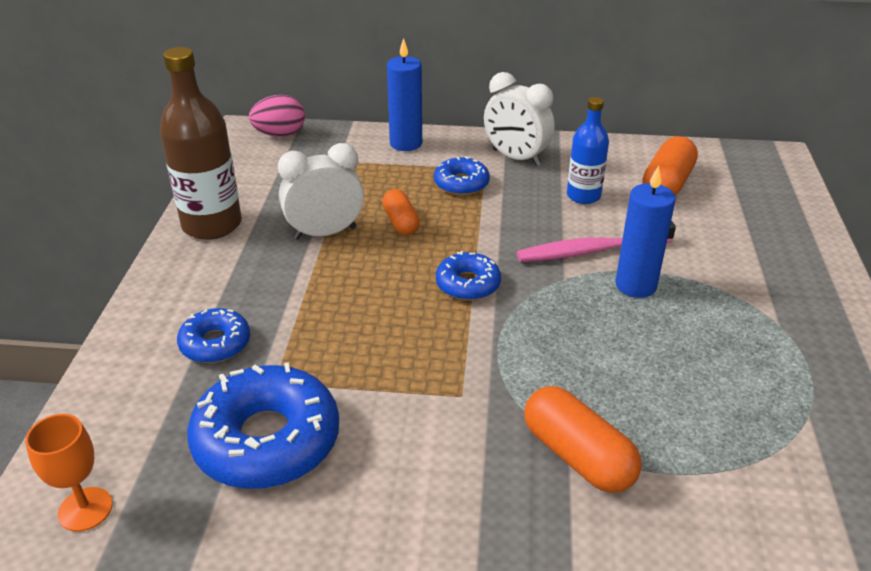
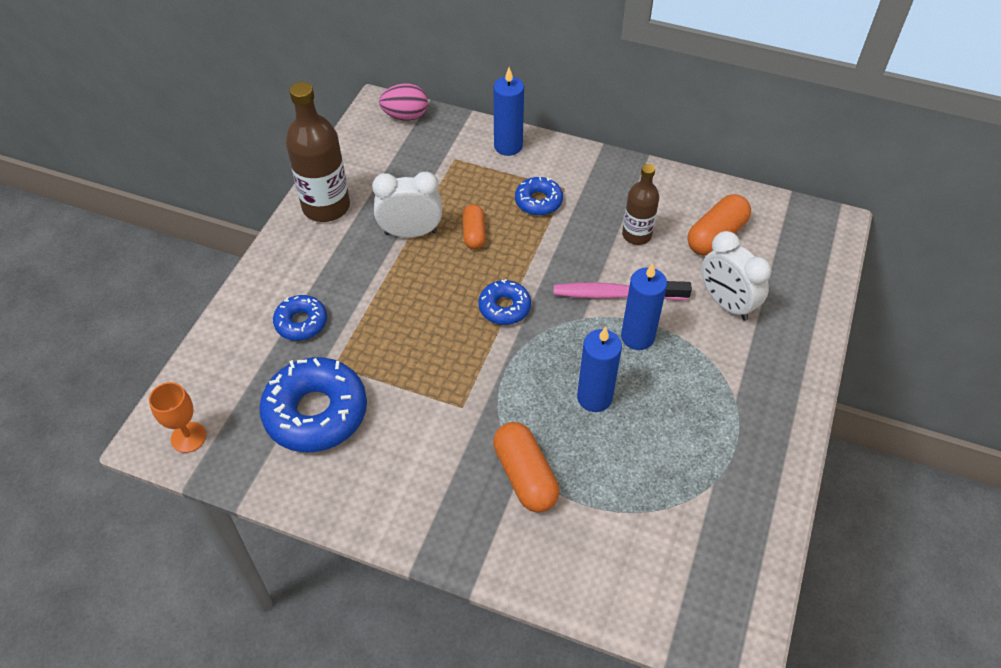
camera: 15 degrees right, 15 degrees up
white clock [484,72,555,166] -> white clock moved to [701,231,771,321]
blue bottle [567,97,609,204] -> brown bottle [622,164,659,245]
none -> blue candle [577,327,622,412]

